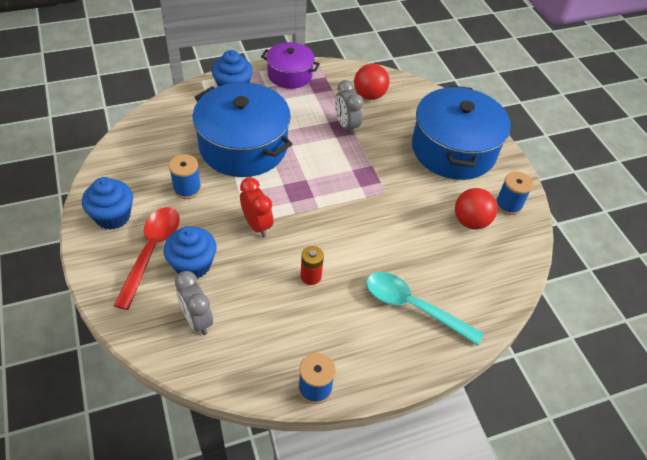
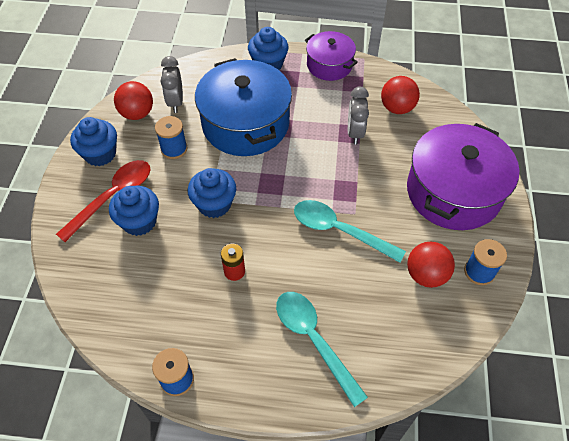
camera: 30 degrees right, 5 degrees up
grey clock [175,271,213,335] -> grey clock moved to [160,56,183,113]
red clock [240,177,273,237] -> blue cupcake [188,168,236,218]
blue pot [412,85,511,180] -> purple pot [407,123,519,230]
none -> red ball [114,81,153,120]
none -> turquoise spoon [294,200,406,263]

